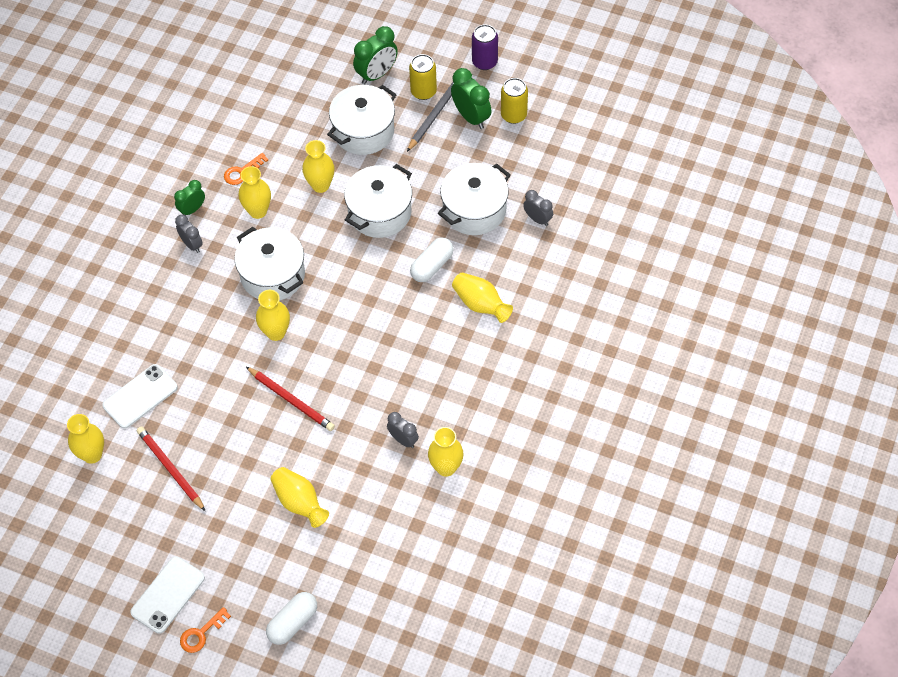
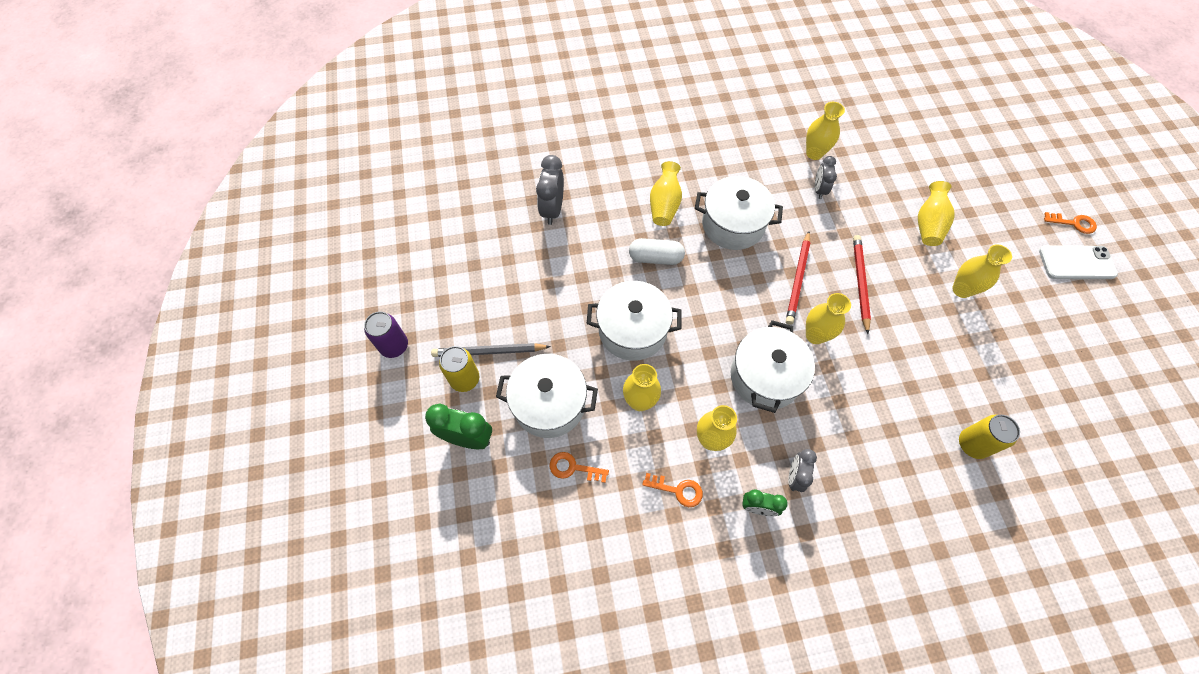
camera: 125 degrees left, 5 degrees up
yellow vase [67,414,104,464] -> yellow vase moved to [952,244,1012,298]
white phone [102,364,178,429] -> none
red pencil [137,426,205,511] -> red pencil moved to [786,231,811,325]
white capsule [266,592,317,645] -> none
white pot [438,163,511,235] -> white pot moved to [695,176,783,250]
green clock [451,68,492,129] -> none
yellow can [501,78,528,124] -> yellow can moved to [959,415,1020,459]
grey clock [523,190,553,226] -> grey clock [536,155,564,225], size x1.58
none -> orange key [550,452,609,483]

